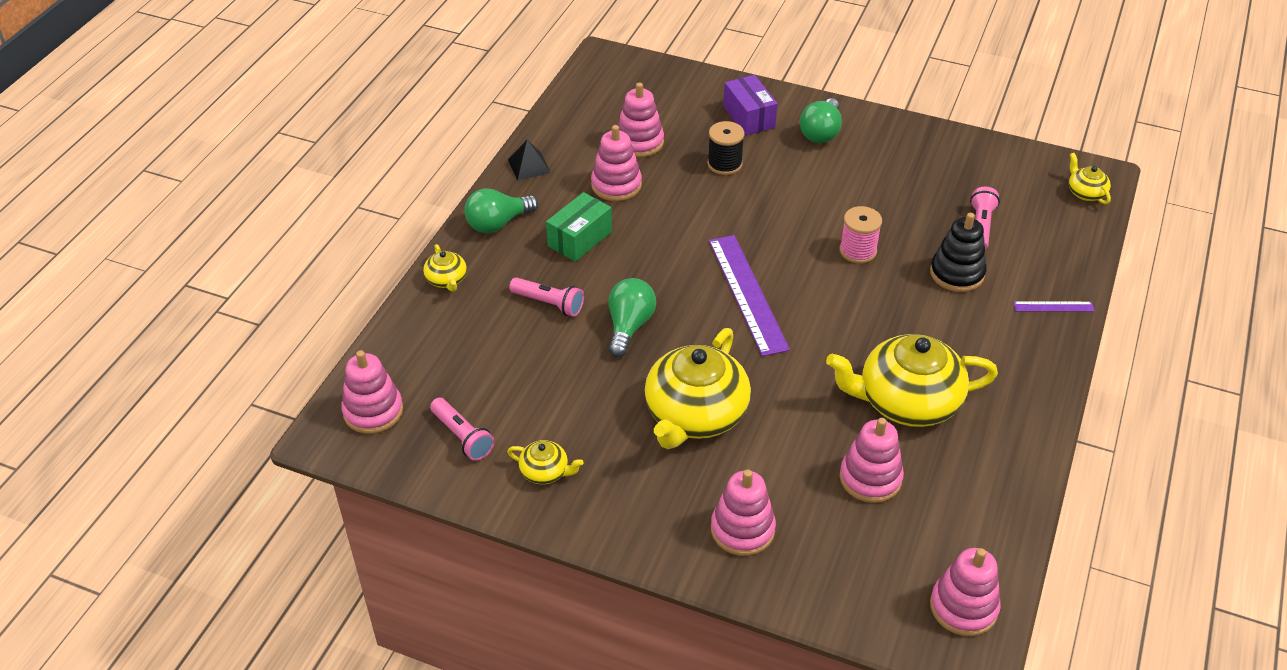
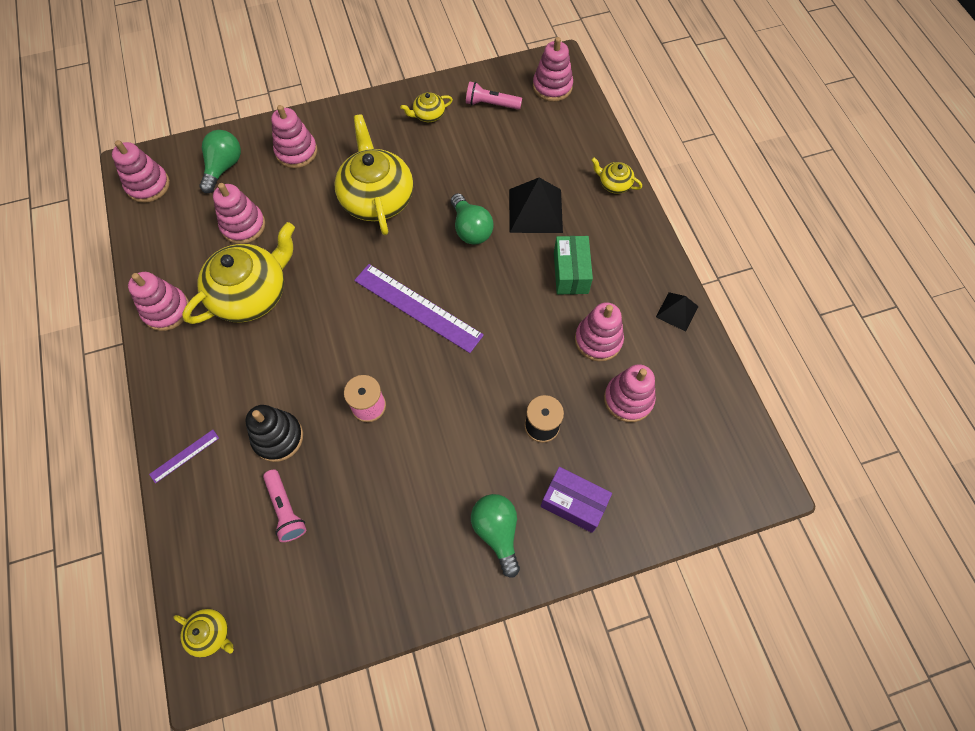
camera: 140 degrees right, 20 degrees up
green light bulb [464,188,538,233] -> green light bulb moved to [199,130,241,193]
pink flashlight [509,277,584,317] -> black pyramid [509,177,563,233]
none -> pink stacking toy [128,272,189,331]

